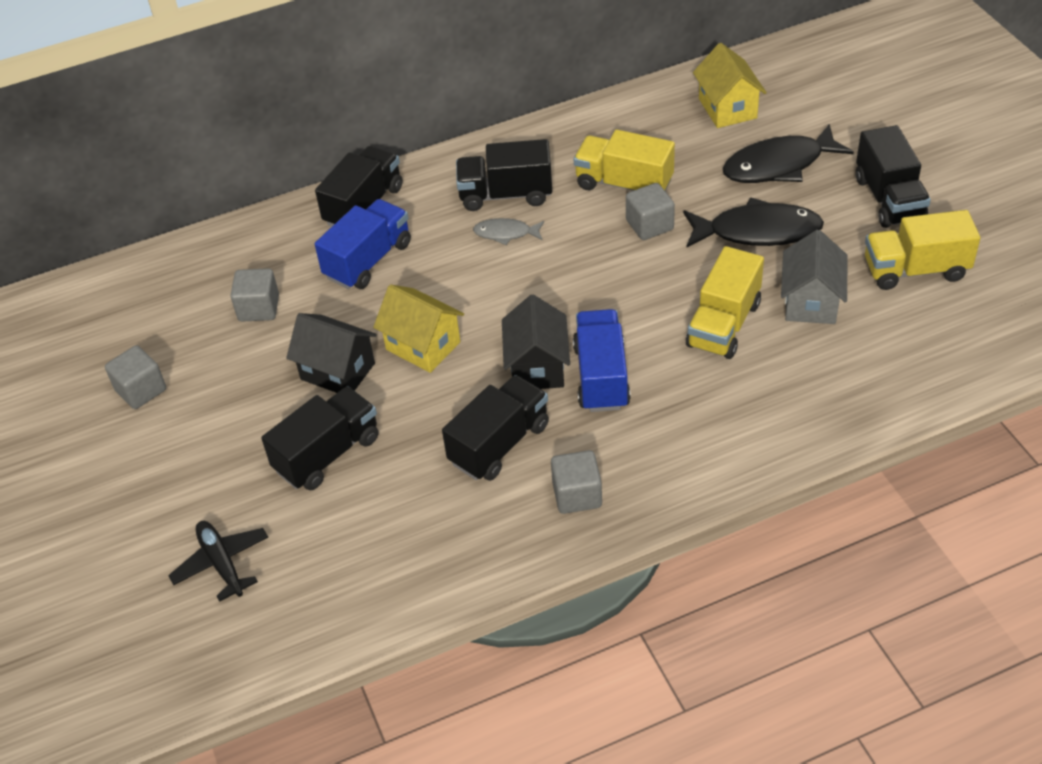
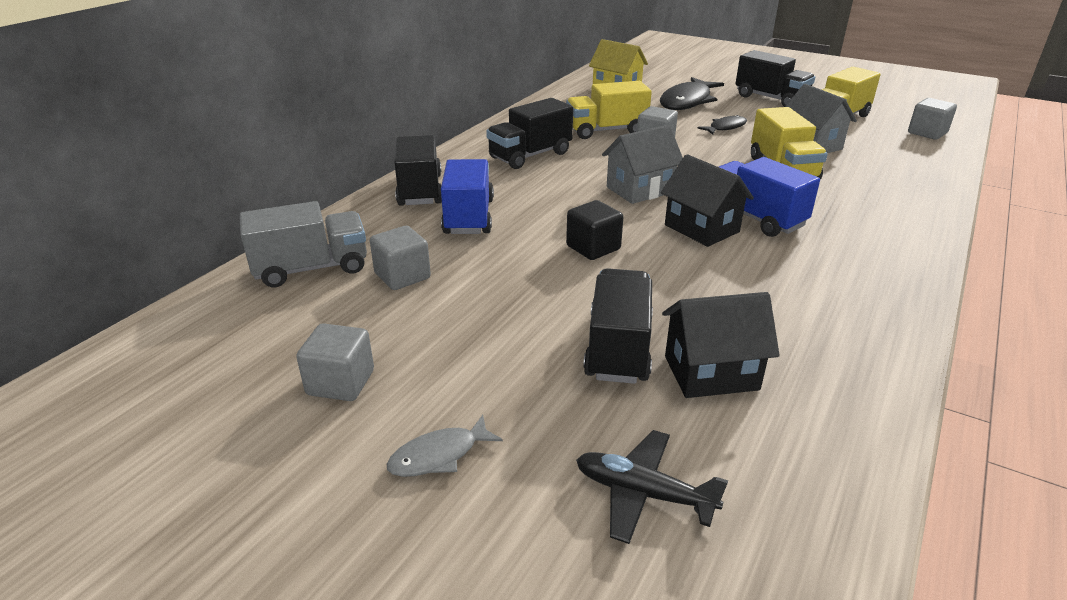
camera: 40 degrees left, 15 degrees down
black house [286,313,377,393] -> black house moved to [662,292,780,398]
yellow house [373,284,464,373] -> black cube [566,200,623,260]
black truck [442,375,549,481] -> none
grey fish [473,218,544,245] -> grey fish moved to [387,415,503,477]
grey cube [551,450,602,514] -> grey cube moved to [908,98,957,140]
black fish [683,197,824,248] -> black fish [697,115,747,135], size x0.52
none -> grey truck [240,201,367,287]
none -> grey house [602,125,683,204]

